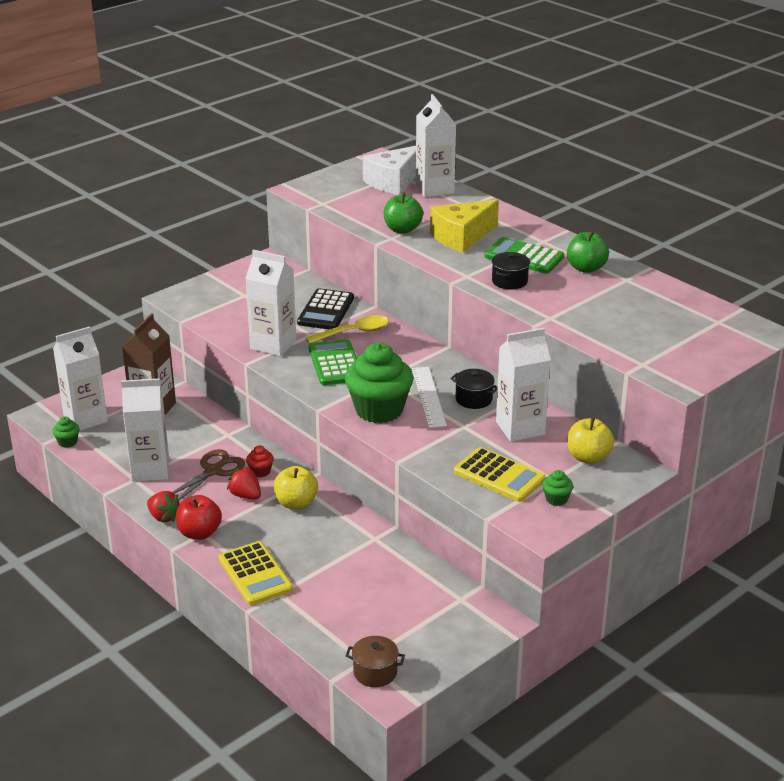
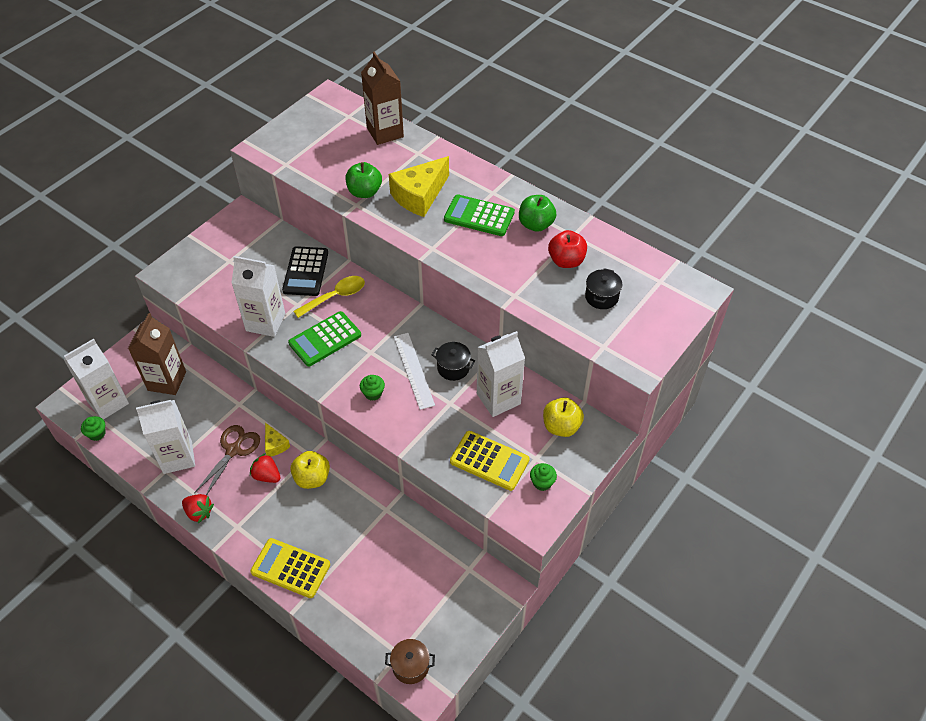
camera: 10 degrees left, 20 degrees up
red apple [176,495,222,540] -> red apple moved to [548,230,587,268]
yellow calculator [218,541,293,605] -> yellow calculator turned 150 degrees clockwise [250,538,330,598]
red cupcake [246,445,274,477] -> yellow cheese [265,423,290,457]
green calculator [309,339,357,385] -> green calculator turned 105 degrees counterclockwise [288,311,361,366]
green cupcake [345,343,413,423] -> green cupcake [360,375,385,401], size x0.42
white cheese [363,146,416,195] -> none
white carton [416,94,456,197] -> brown carton [361,51,404,145]
black pot [492,252,530,290] -> black pot moved to [585,268,622,309]

